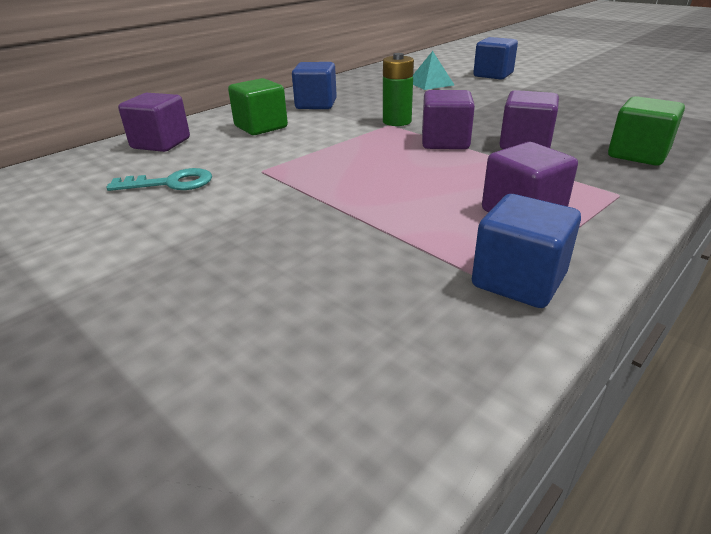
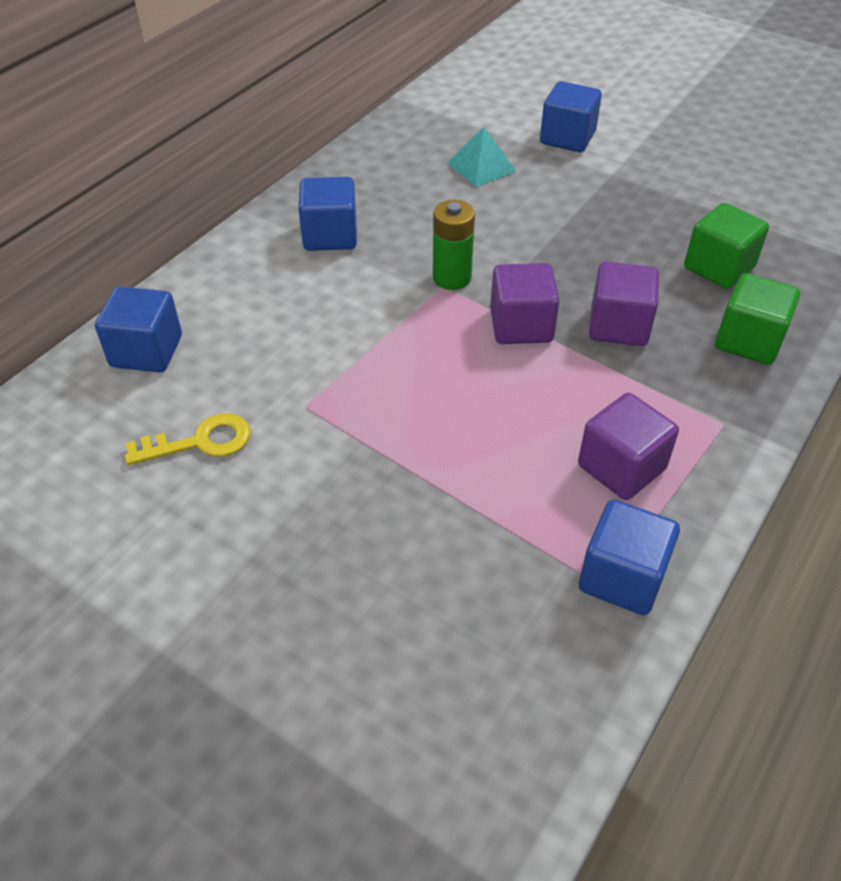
camera: 10 degrees left, 15 degrees up
turquoise key [106,168,212,191] -> yellow key [125,413,251,465]
purple cube [118,93,190,152] -> blue cube [95,286,182,373]
green cube [228,78,288,135] -> green cube moved to [684,203,769,289]

